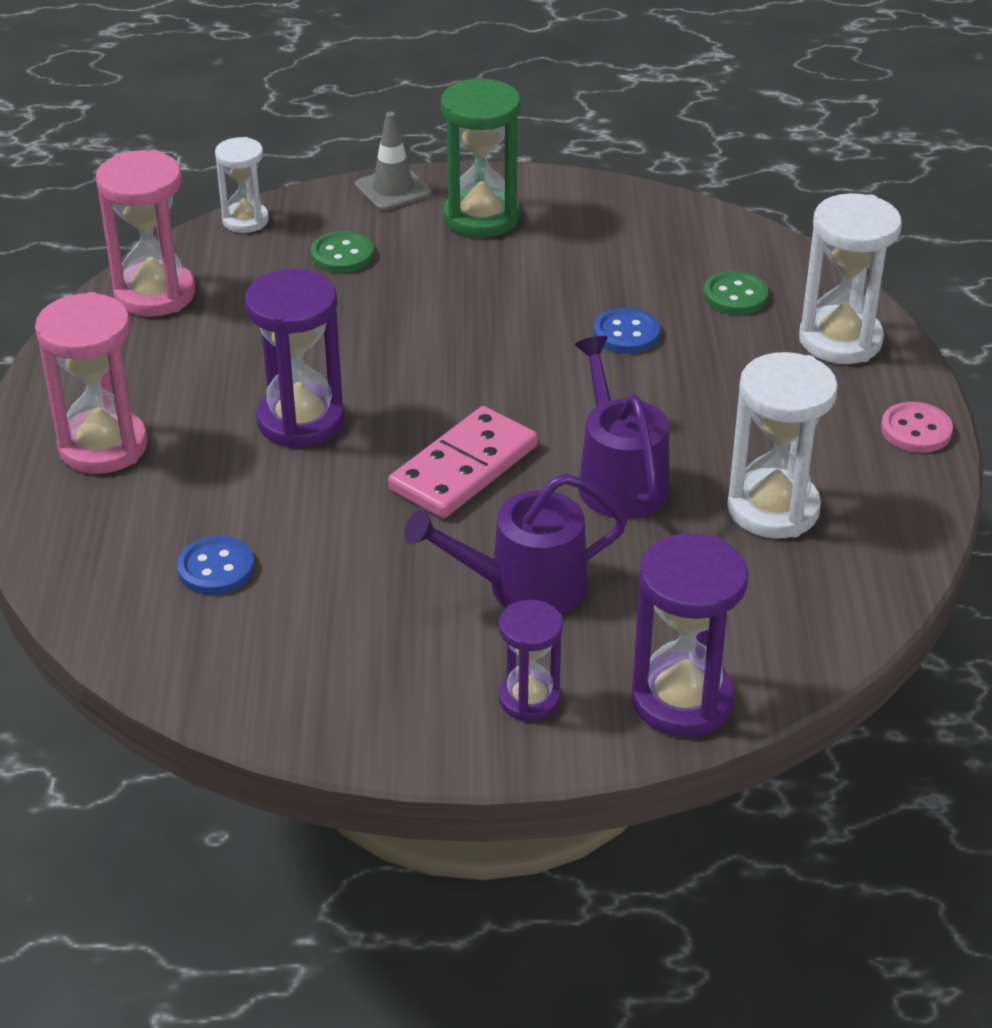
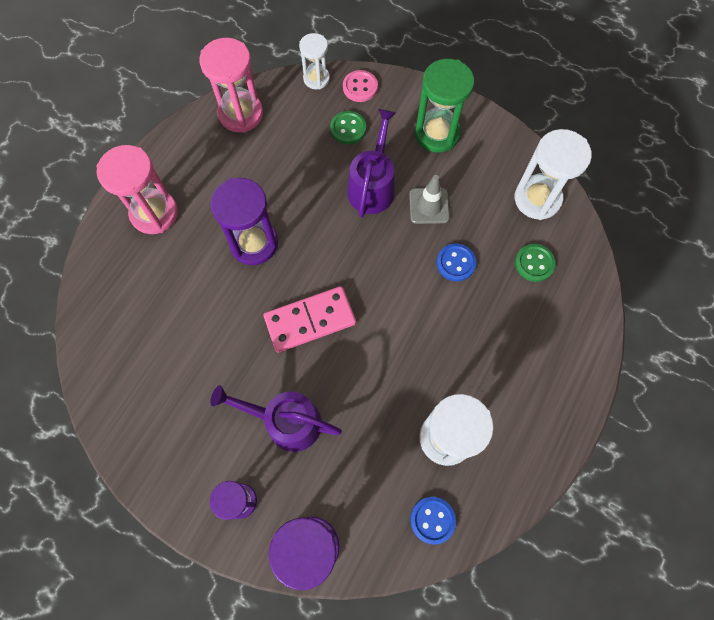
camera: 30 degrees right, 30 degrees up
blue button [177,536,254,595] -> blue button moved to [410,497,456,545]
grey traffic cone [355,112,432,211] -> grey traffic cone moved to [409,175,450,224]
purple watering can [575,336,670,519] -> purple watering can moved to [347,109,396,218]
white hourglass [799,193,902,364] -> white hourglass moved to [515,129,592,220]
pink button [881,402,953,453] -> pink button moved to [343,70,378,102]

